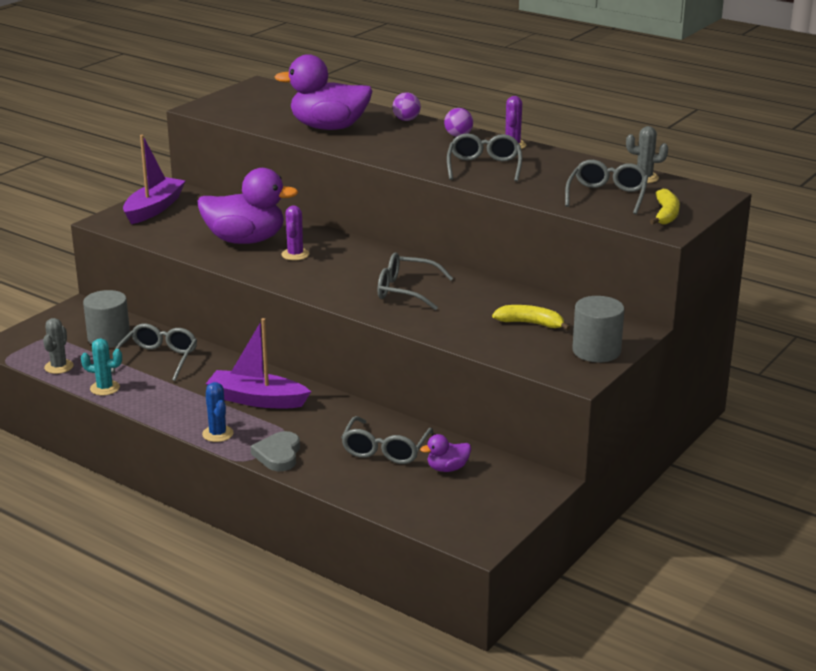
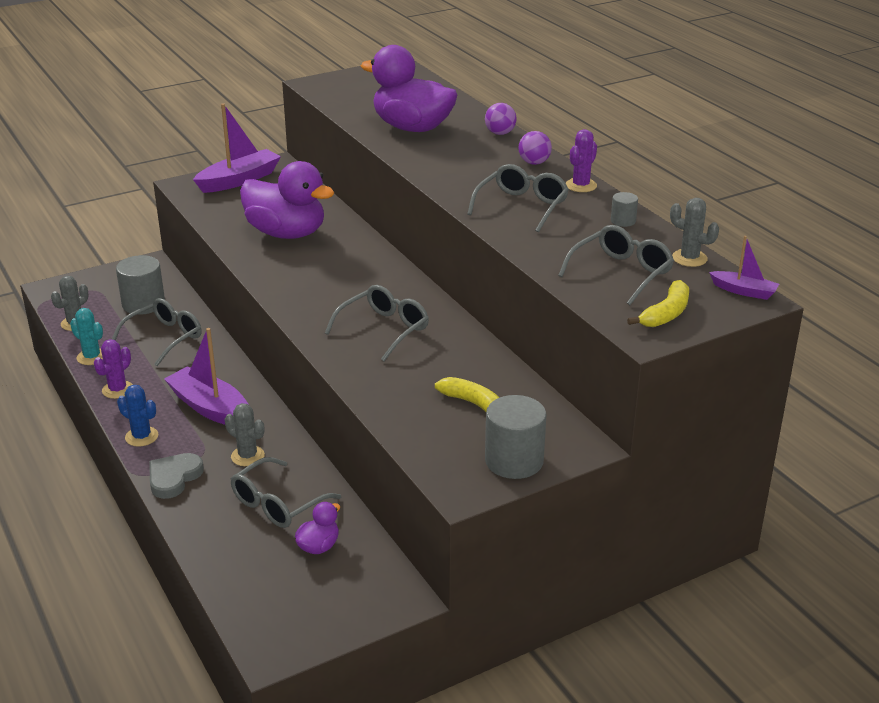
camera: 25 degrees right, 5 degrees up
blue cactus [202,382,234,442] -> blue cactus turned 60 degrees counterclockwise [117,385,158,447]
purple cactus [281,205,309,260] -> purple cactus moved to [94,339,133,399]
grey glasses [378,252,453,310] -> grey glasses turned 90 degrees clockwise [325,285,429,361]
purple duck [420,434,471,472] -> purple duck turned 120 degrees clockwise [295,502,340,554]
none -> grey cactus [225,403,265,466]
none -> grey cylinder [611,192,638,227]
none -> purple boat [709,236,779,300]

